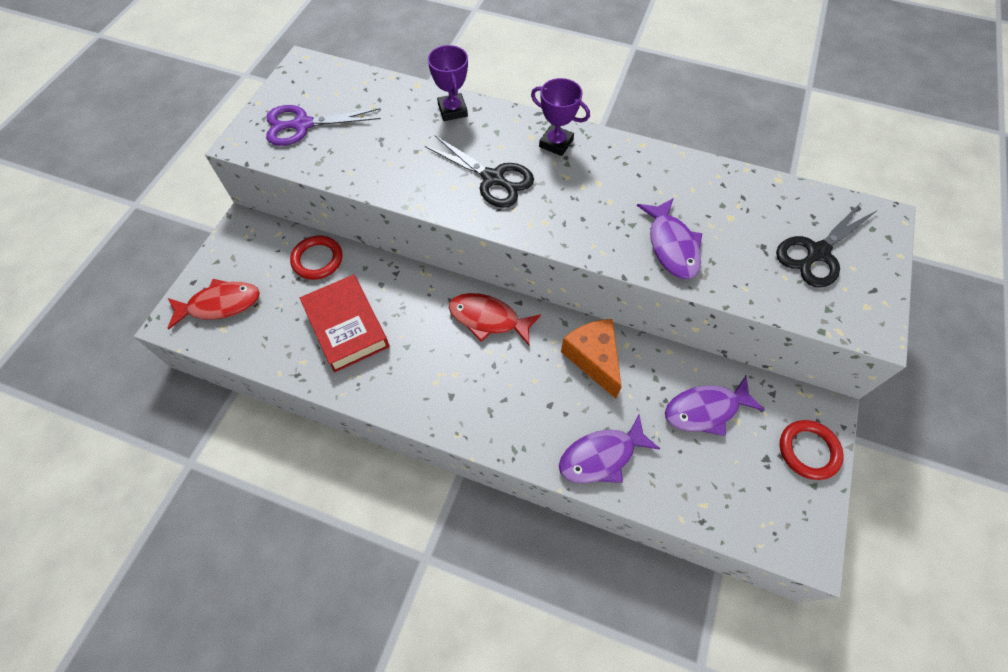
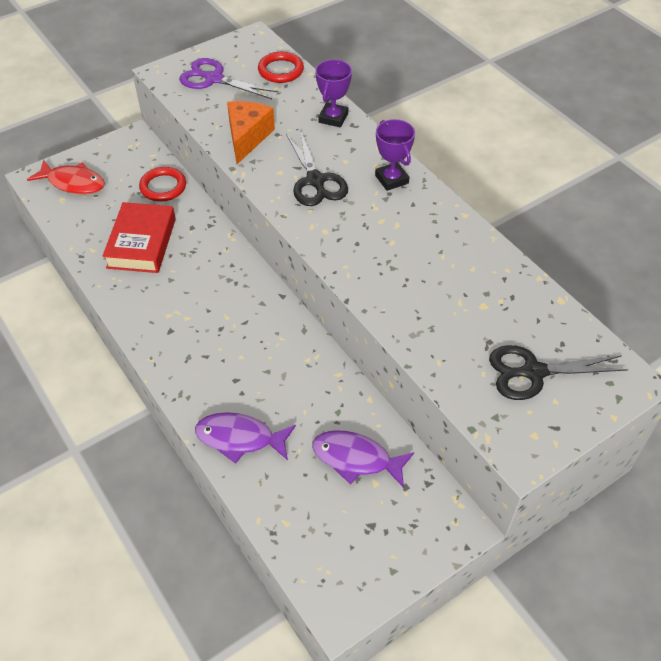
camera: 35 degrees right, 10 degrees down
red fish [449,293,541,345] -> none
orange cheese [561,319,622,399] -> orange cheese moved to [227,101,275,164]
purple fish [637,198,702,279] -> none
red ring [780,420,843,480] -> red ring moved to [258,52,304,83]

